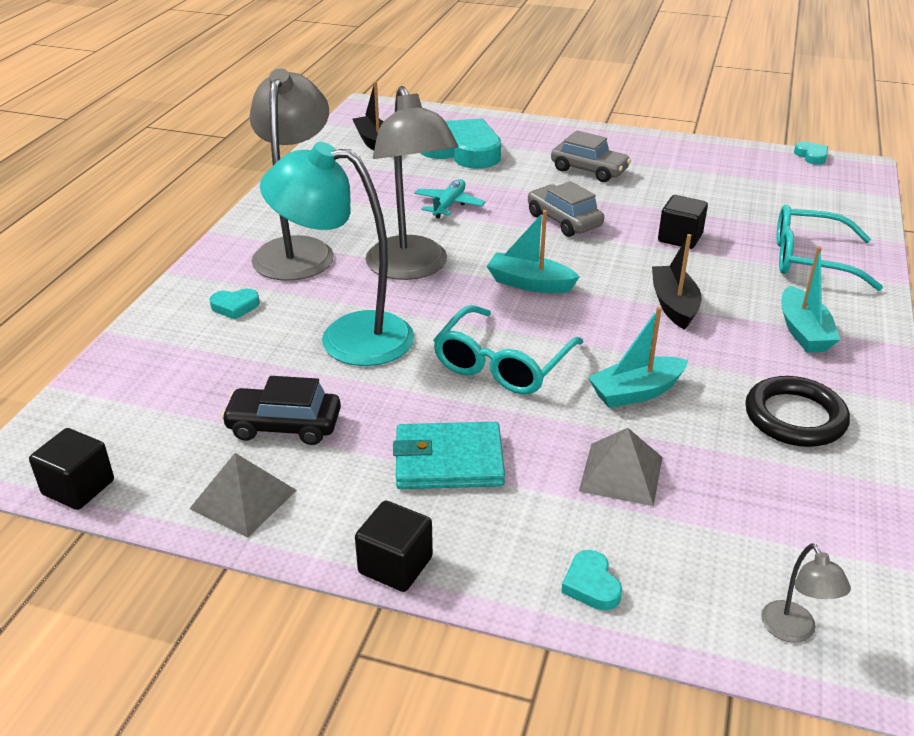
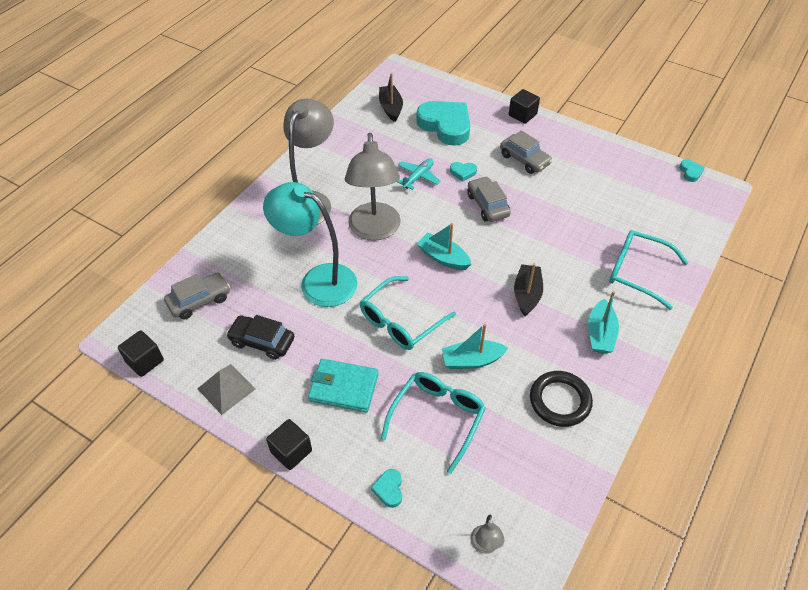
camera: 15 degrees right, 15 degrees up
turquoise heart [209,289,260,320] -> turquoise heart moved to [450,162,477,181]
grey pyramid [579,428,662,506] -> turquoise glasses [381,372,486,474]
black cube [658,195,708,249] -> black cube moved to [509,89,540,124]
none -> grey car [164,272,230,319]

